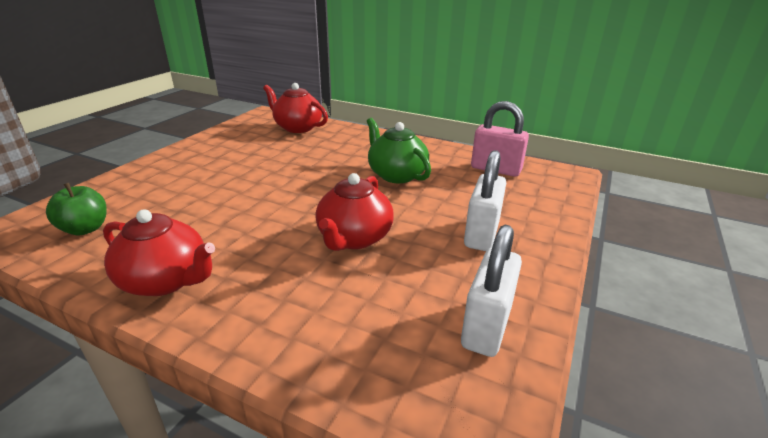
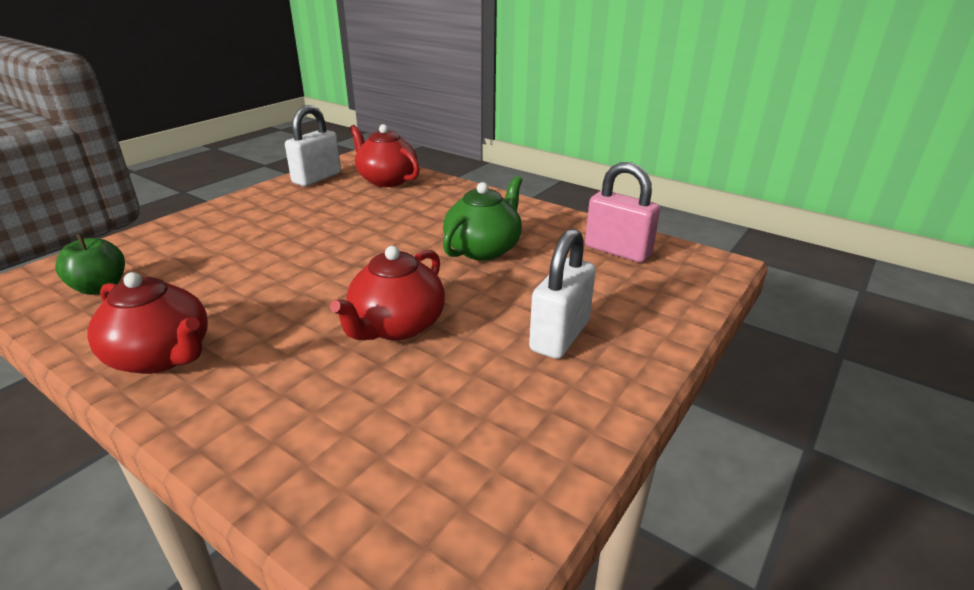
camera: 10 degrees right, 0 degrees up
green teapot [367,118,431,183] -> green teapot turned 60 degrees clockwise [443,176,522,261]
white padlock [461,225,522,357] -> white padlock moved to [285,105,341,186]

